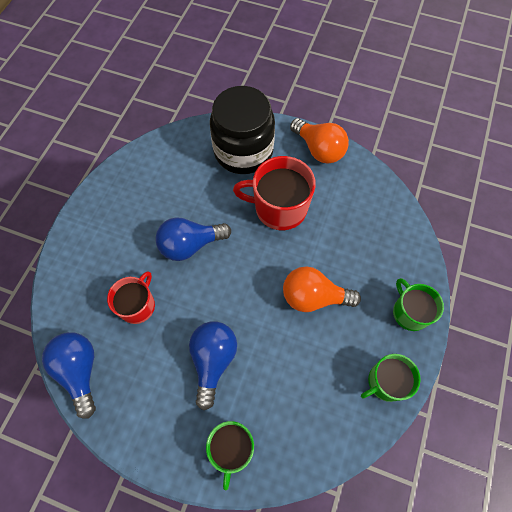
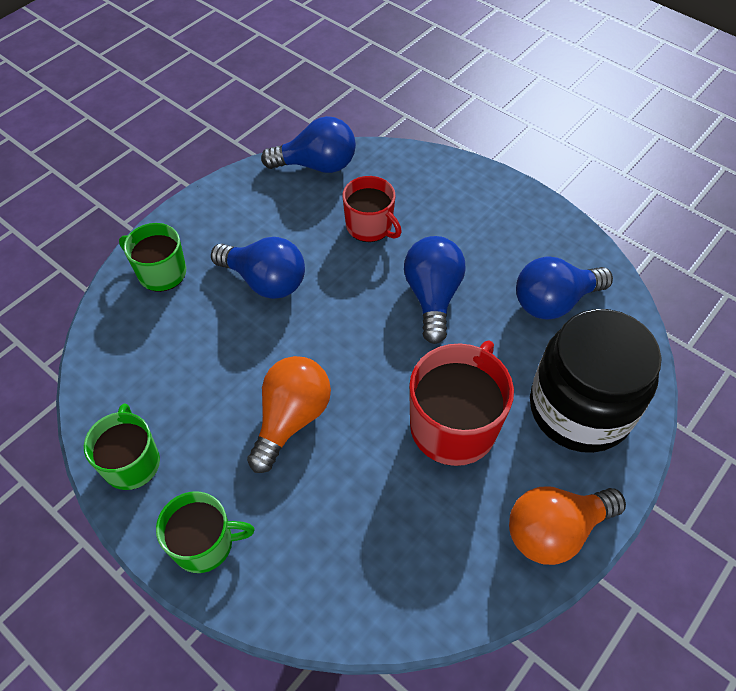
camera: 110 degrees right, 10 degrees down
none -> blue light bulb [516,257,613,320]

